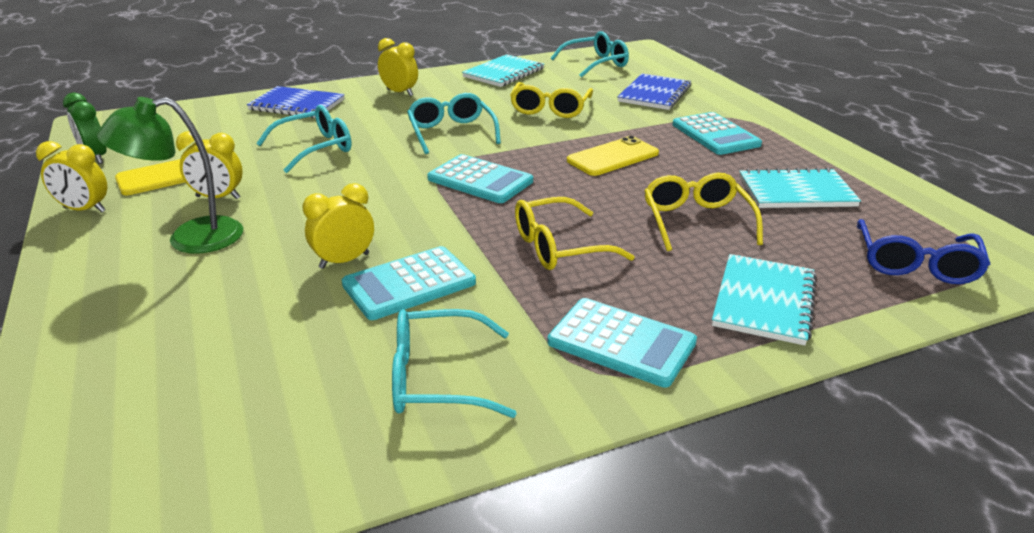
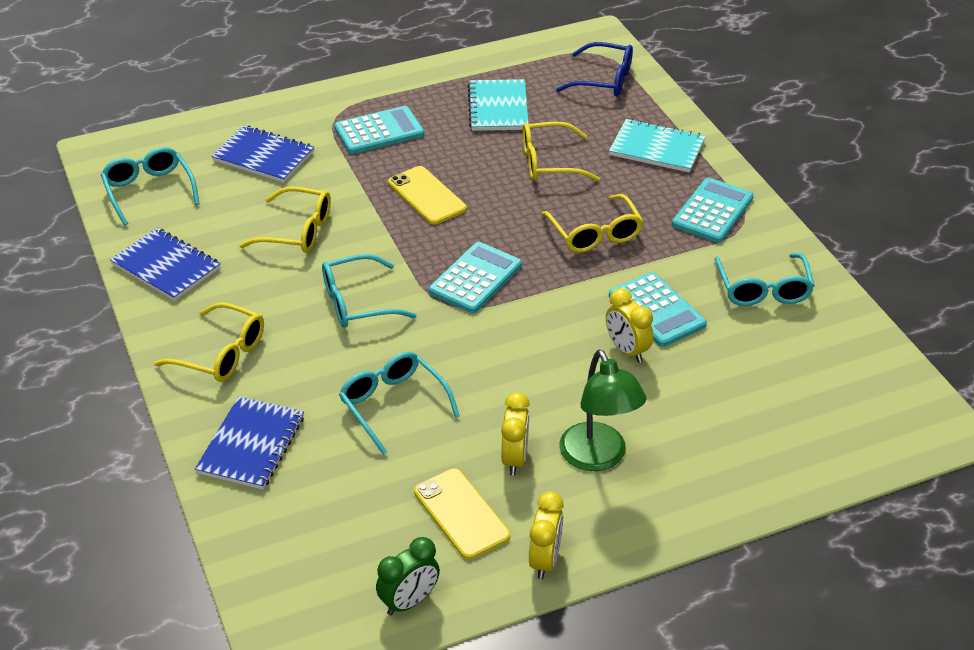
camera: 90 degrees left, 10 degrees up
yellow clock [378,38,418,96] -> yellow glasses [154,302,264,382]
turquoise notebook [462,54,544,87] -> blue notebook [110,228,221,301]

